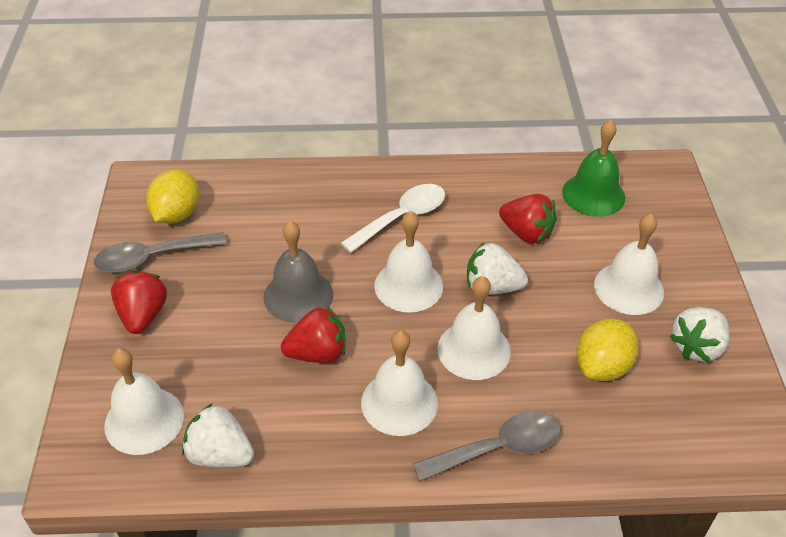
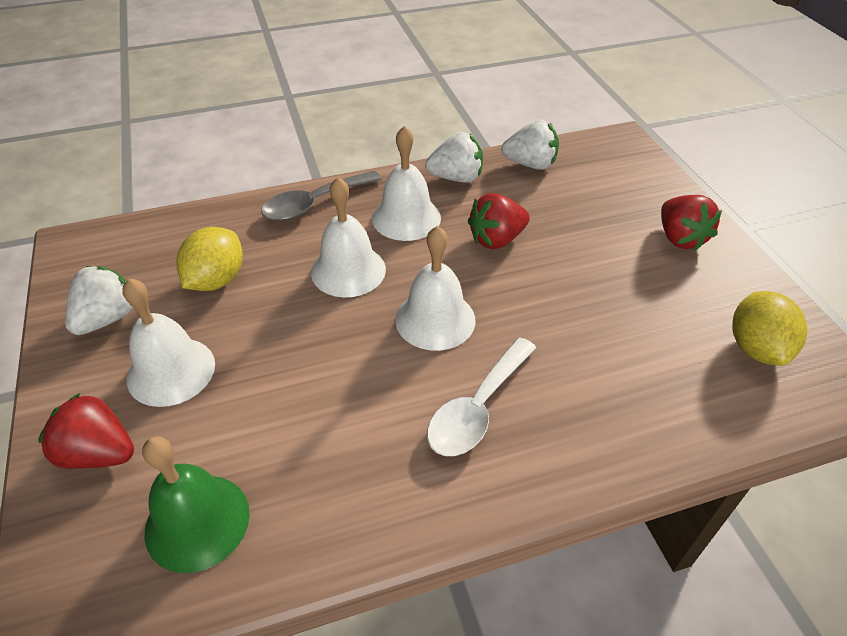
camera: 165 degrees right, 0 degrees up
grey spoon [94,232,226,273] -> none
white bell [104,348,184,455] -> none
grey bell [264,221,333,323] -> none
white strawberry [467,242,528,295] -> white strawberry moved to [425,132,483,183]
red strawberry [499,194,557,244] -> red strawberry moved to [38,393,134,469]

